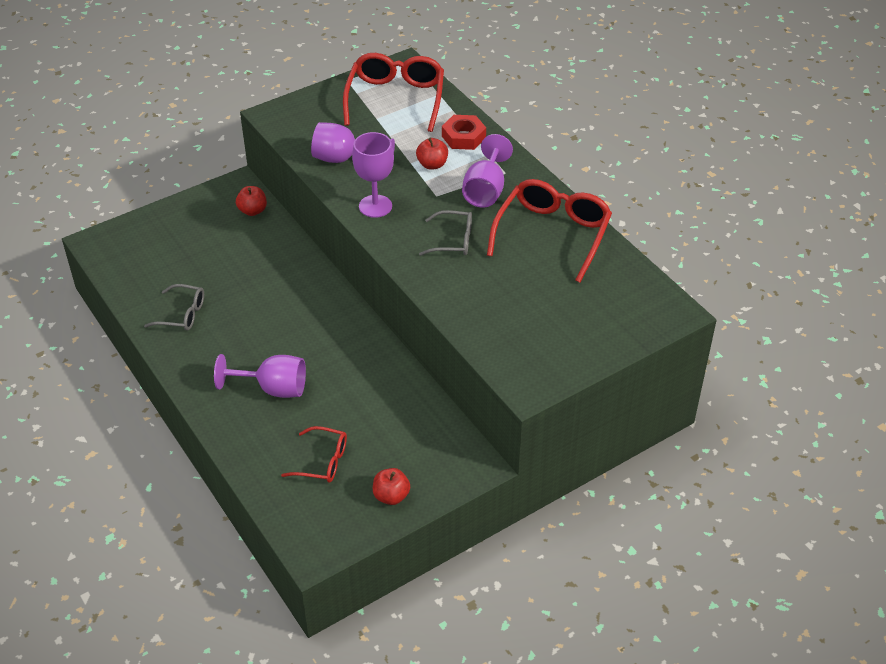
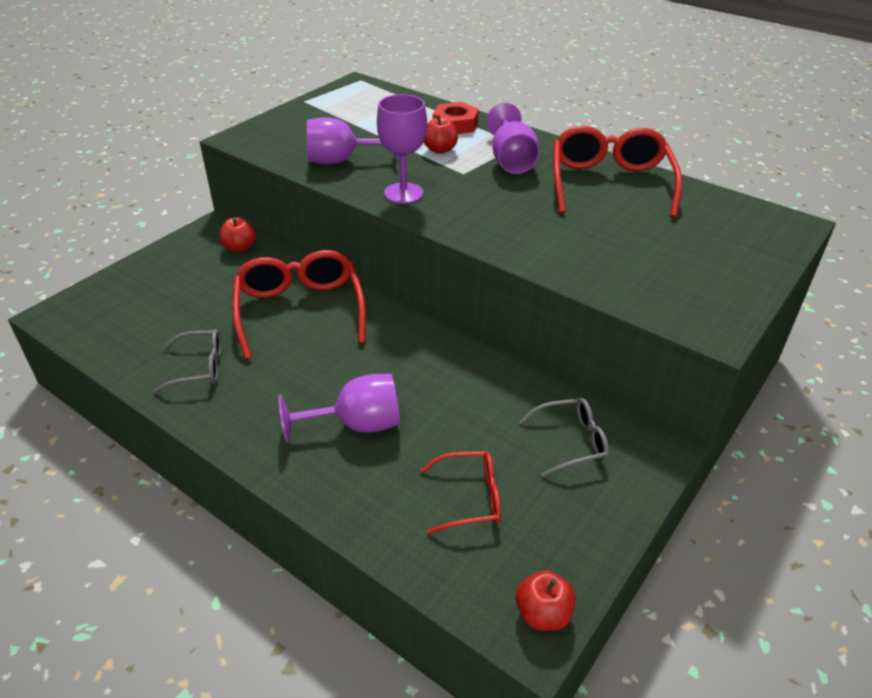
camera: 20 degrees left, 5 degrees down
red glasses [343,53,444,132] -> red glasses moved to [232,250,366,360]
red apple [373,468,410,505] -> red apple moved to [516,570,576,631]
grey glasses [419,210,472,256] -> grey glasses moved to [519,398,609,477]

